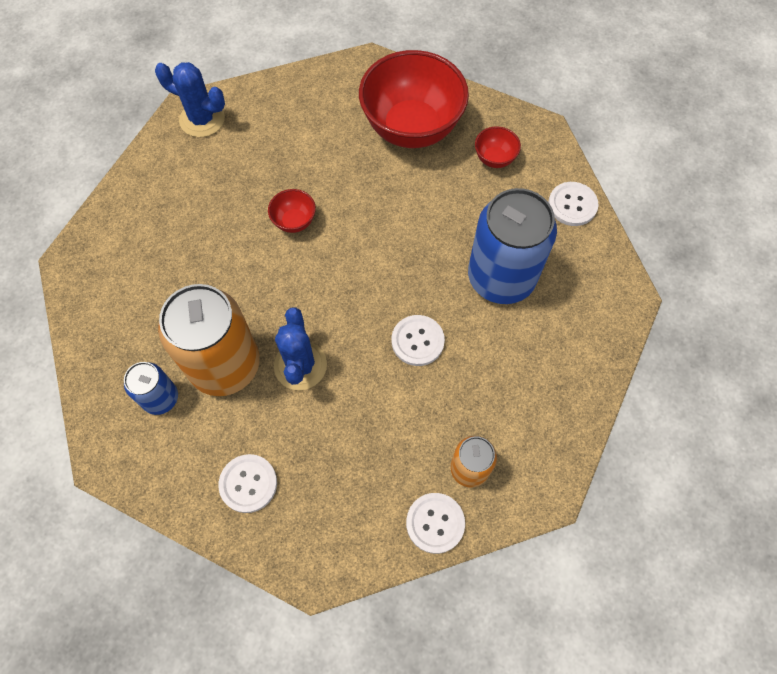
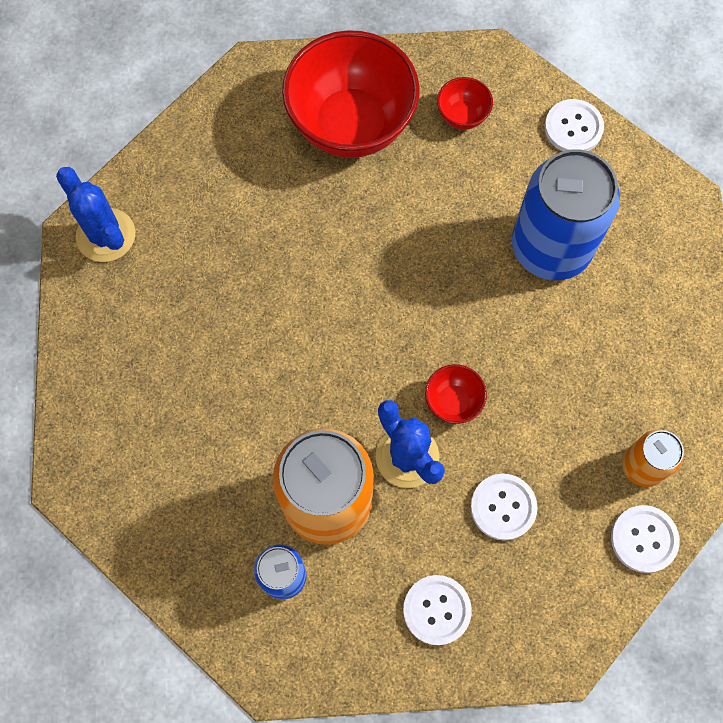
camera: 30 degrees left, 5 degrees up
blue cactus [155,62,225,137] -> blue cactus turned 60 degrees clockwise [56,167,135,262]
red bowl [268,189,316,233] -> red bowl moved to [425,364,487,424]
white button [391,315,445,366] -> white button moved to [470,474,537,541]

